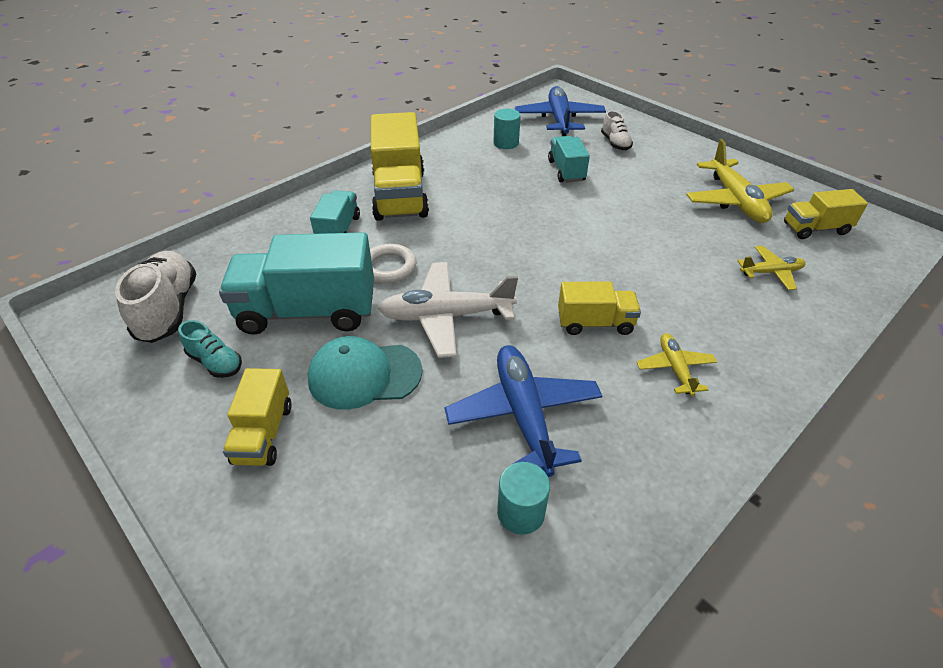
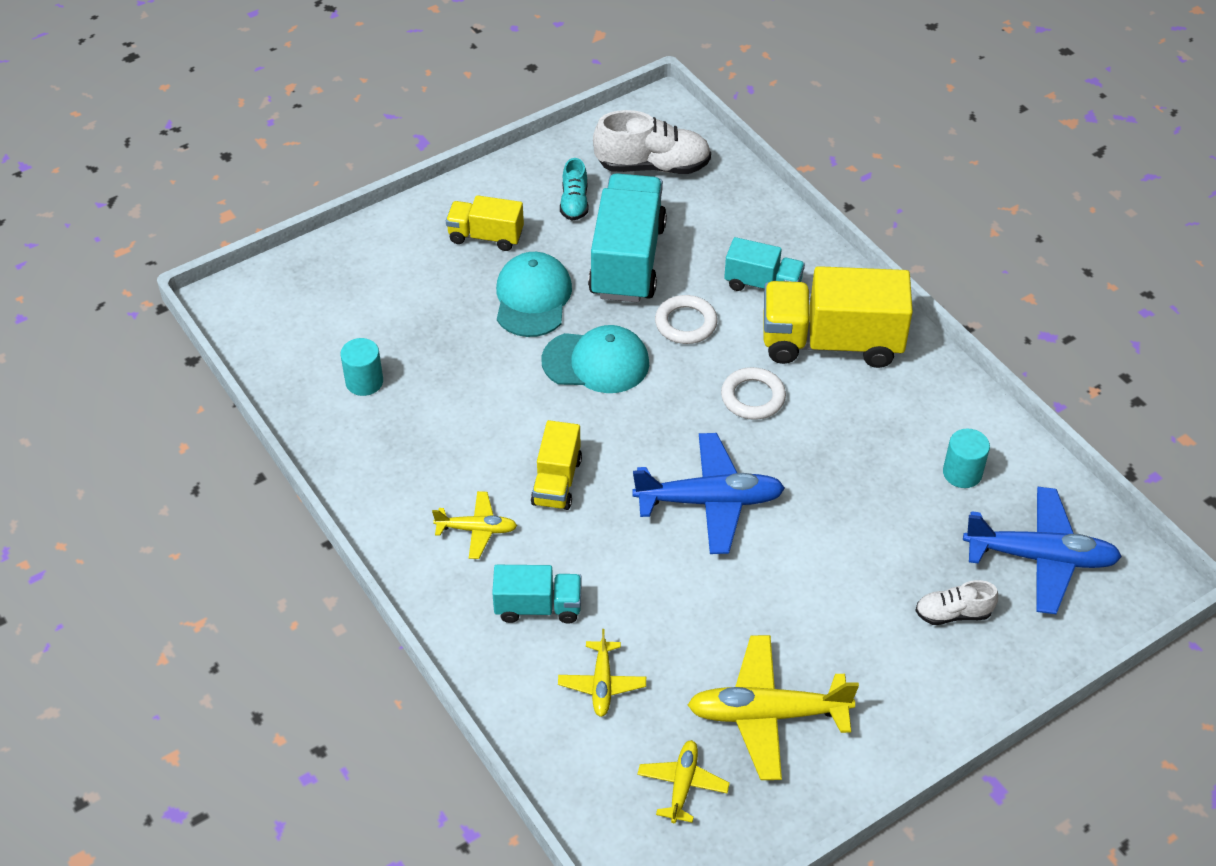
camera: 100 degrees right, 5 degrees up
turquoise shoe [178,320,242,378] -> turquoise shoe turned 45 degrees counterclockwise [560,158,588,221]
white plane [378,262,518,358] -> turquoise cap [541,325,649,393]
blue plane [445,345,602,477] -> blue plane moved to [632,433,785,554]
turquoise truck [548,136,590,183] -> turquoise truck moved to [492,565,582,624]
yellow truck [784,189,868,239] -> yellow plane [637,740,730,823]
none -> white ring [721,367,786,420]

